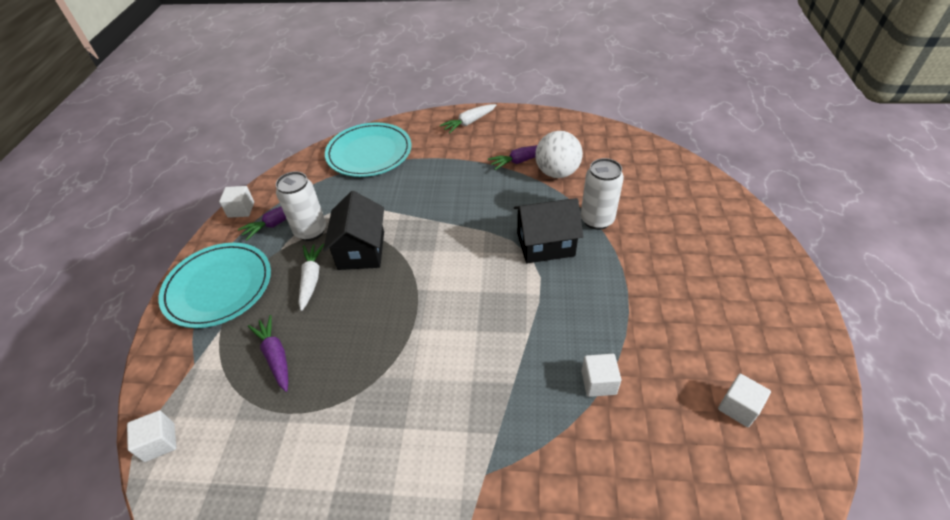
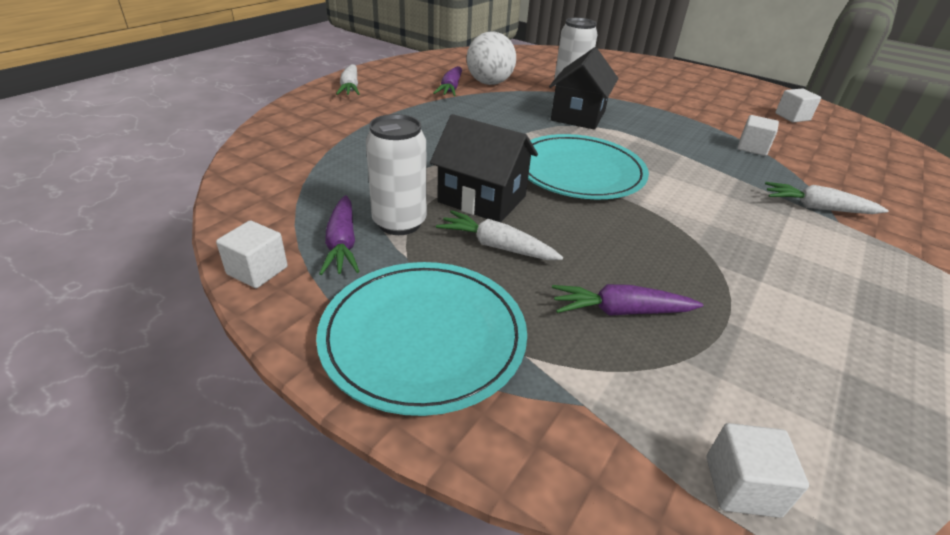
camera: 65 degrees left, 10 degrees down
turquoise plate [325,123,412,177] -> turquoise plate moved to [528,134,649,200]
none -> white carrot [765,182,888,214]

